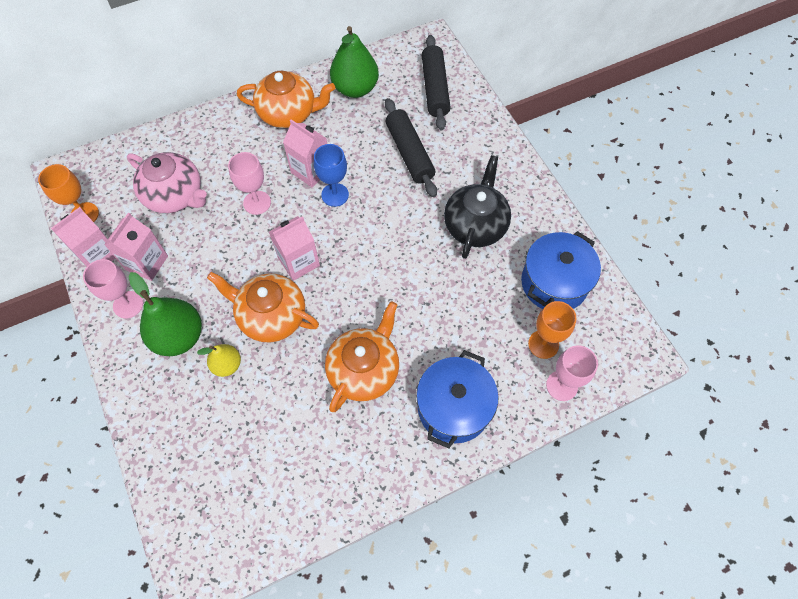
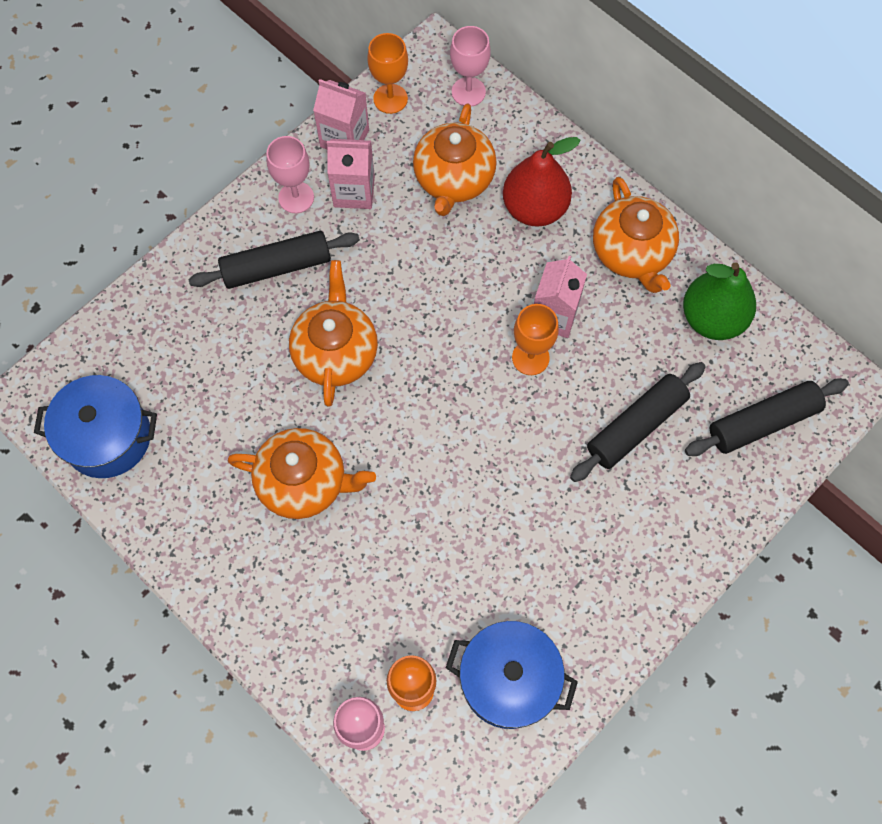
camera: 70 degrees right, 5 degrees up
pink teapot [127,152,207,213] -> orange teapot [413,103,497,216]
green pear [128,272,202,356] -> black rolling pin [188,231,360,289]
yellow pear [197,344,241,377] -> none
pink goblet [228,152,271,215] -> pink goblet moved to [450,26,491,107]
pink carton [269,216,320,281] -> none
blue goblet [314,144,349,207] -> orange goblet [512,304,559,375]
blue pot [416,350,499,448] -> blue pot moved to [34,375,157,478]
black teapot [444,155,511,259] -> none
none -> red pear [503,137,580,227]

